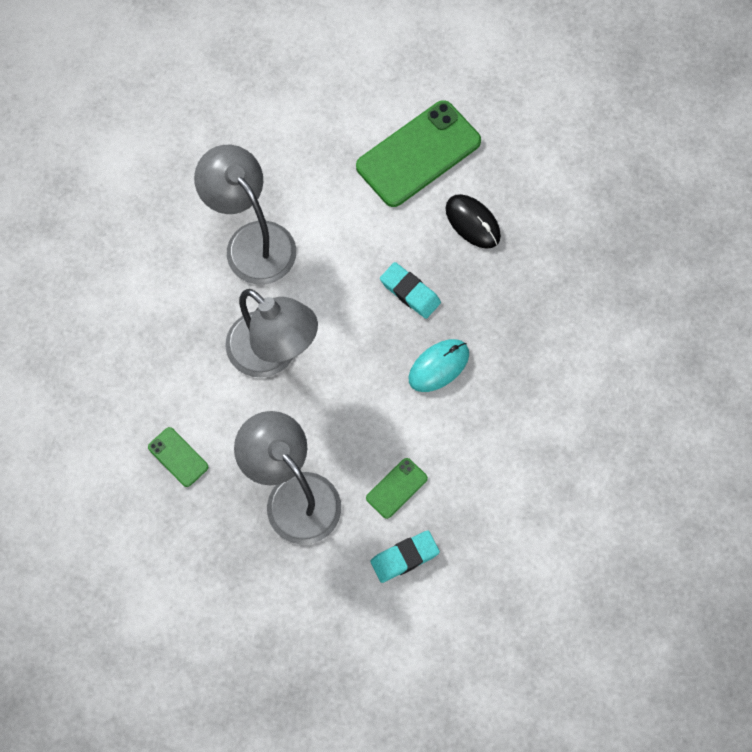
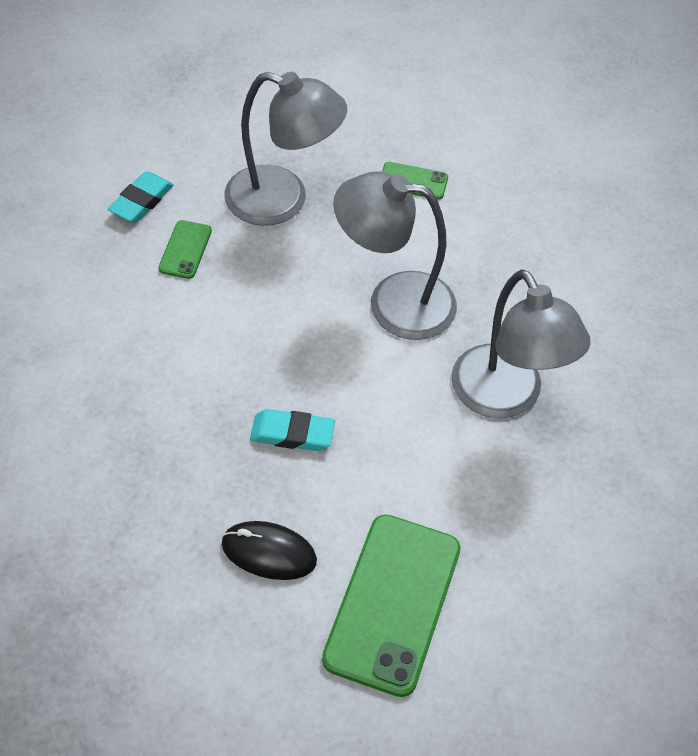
camera: 145 degrees right, 15 degrees down
grey lamp [194,145,296,284] -> grey lamp turned 45 degrees clockwise [451,270,590,418]
turquoise mouse [409,339,469,392] -> none

